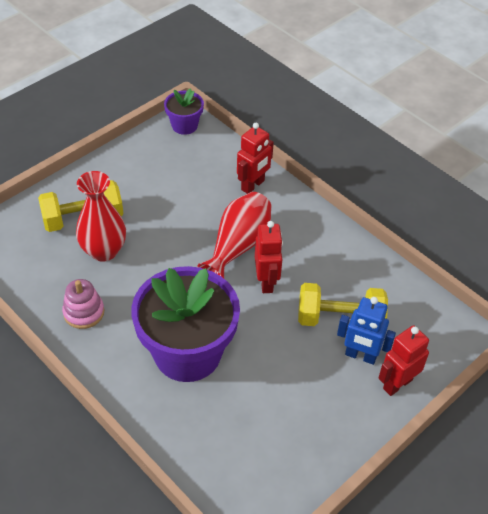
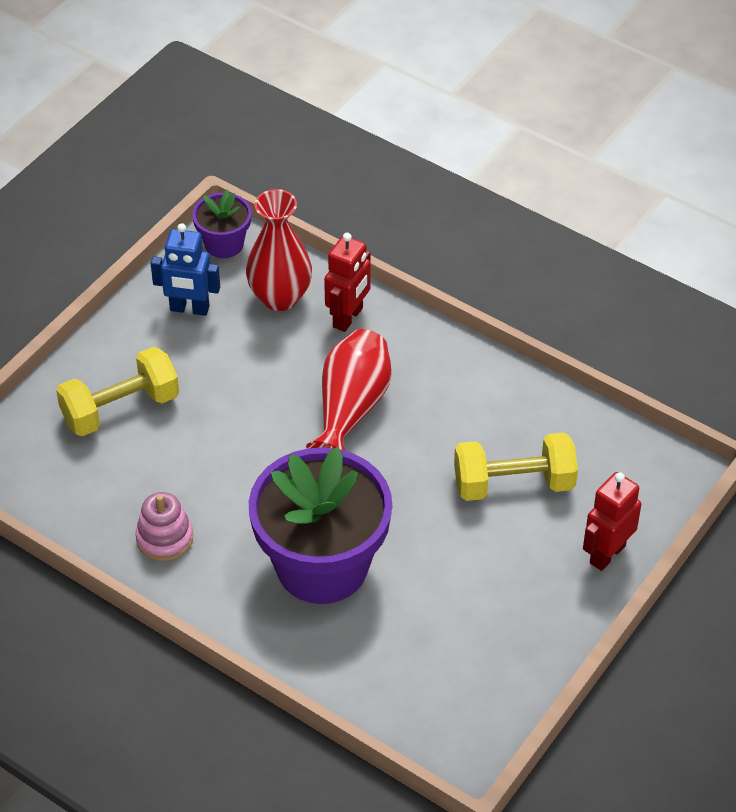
camera: 10 degrees left, 0 degrees up
red vase [76,171,126,262] -> red vase moved to [246,189,312,311]
red robot [255,221,283,293] -> none
blue robot [337,297,396,365] -> blue robot moved to [151,223,220,316]

